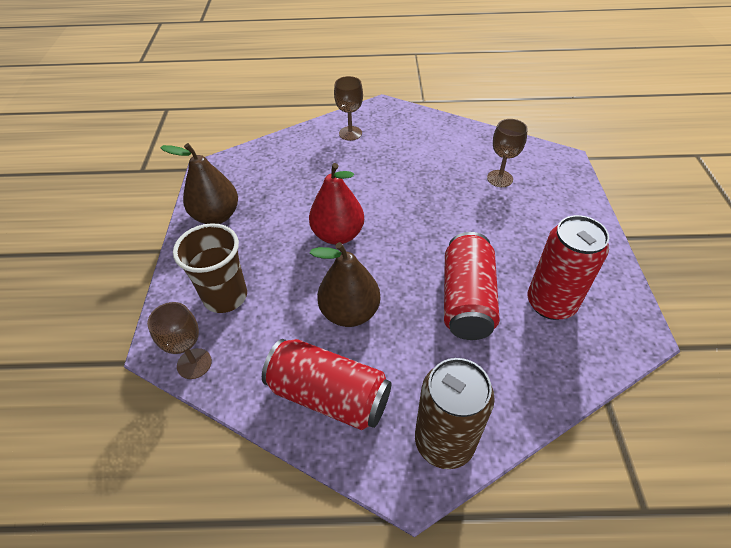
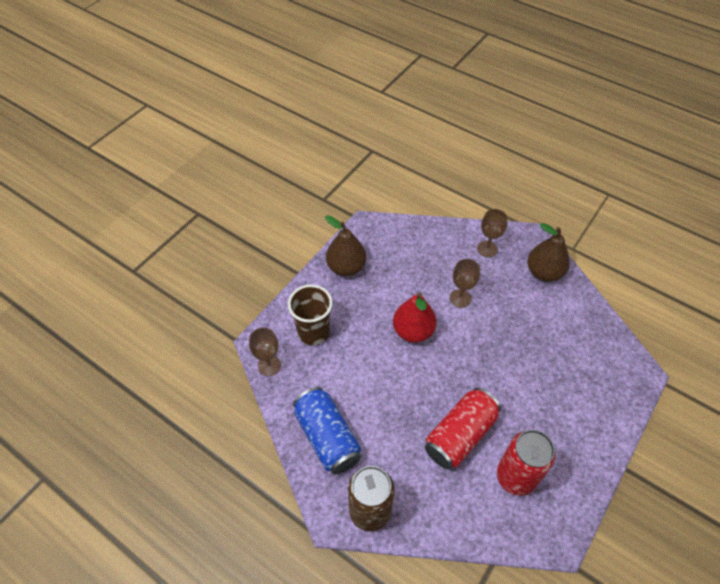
camera: 35 degrees right, 5 degrees up
red can [262,339,391,430] -> blue can [293,387,361,474]
brown pear [310,242,380,327] -> brown pear moved to [528,223,570,282]
brown goblet [487,119,528,187] -> brown goblet moved to [450,259,480,308]

